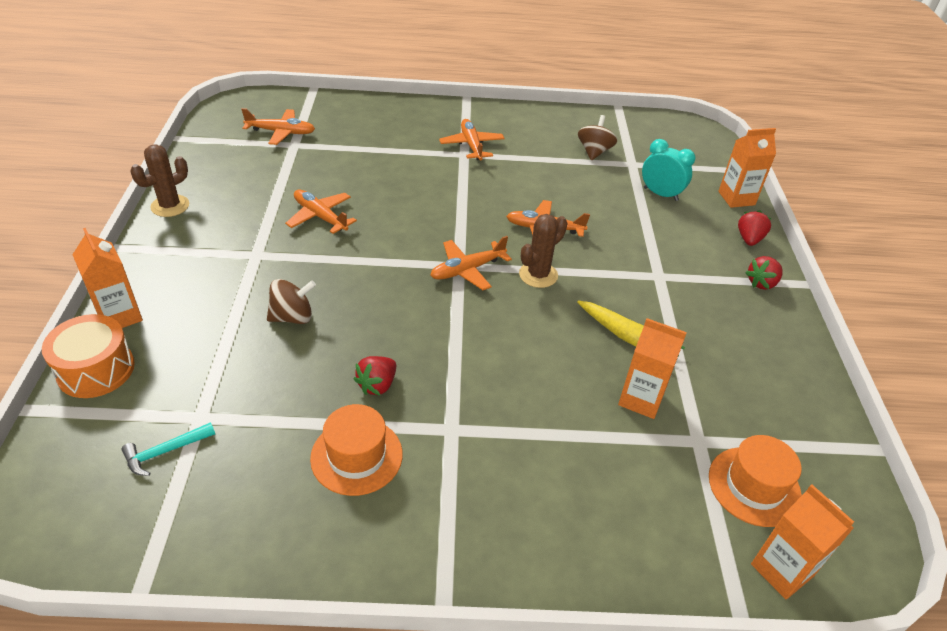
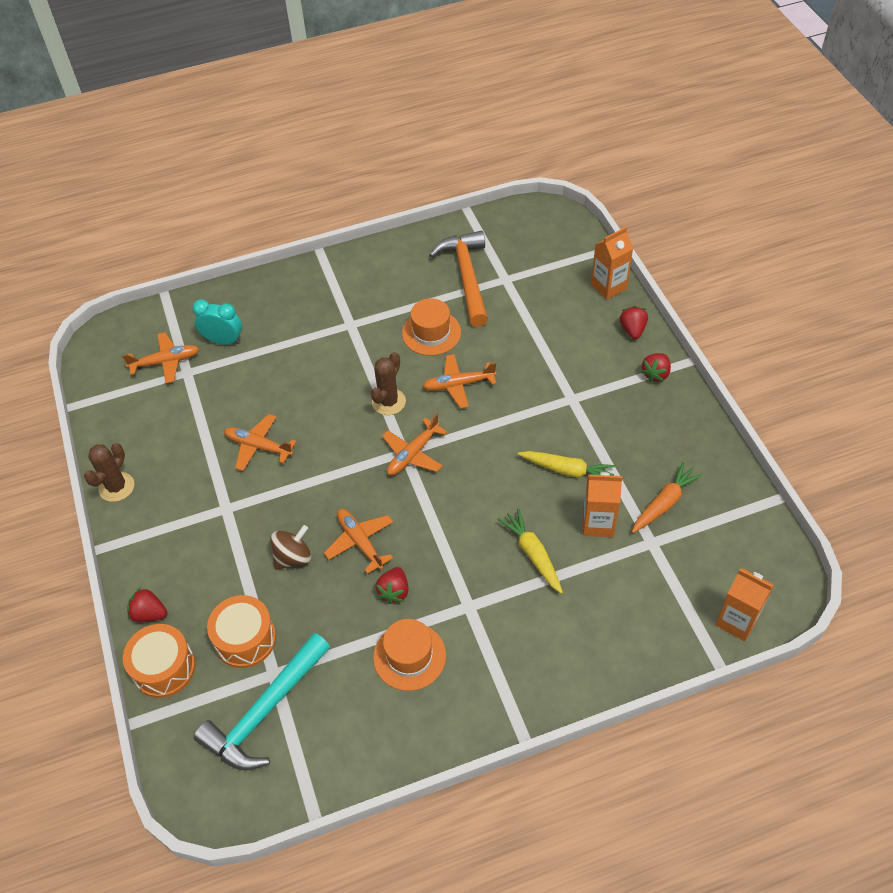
camera: 15 degrees left, 10 degrees up
orange carton [72,228,143,328] -> red strawberry [127,588,167,622]
turquoise hammer [121,422,215,476] -> turquoise hammer [194,633,330,770], size x2.21
orange plane [439,119,505,160] -> orange plane moved to [324,509,393,574]
brown cactus [519,214,567,288] -> brown cactus moved to [371,352,406,415]
brown spinning top [578,115,617,160] -> orange hammer [429,231,488,327]
turquoise clock [642,139,696,201] -> turquoise clock moved to [192,299,242,345]
orange hat [709,435,802,527] -> orange hat moved to [402,298,461,356]
none -> orange drum [207,595,276,668]
none -> yellow carrot [498,508,563,594]
none -> orange carrot [632,462,703,533]

